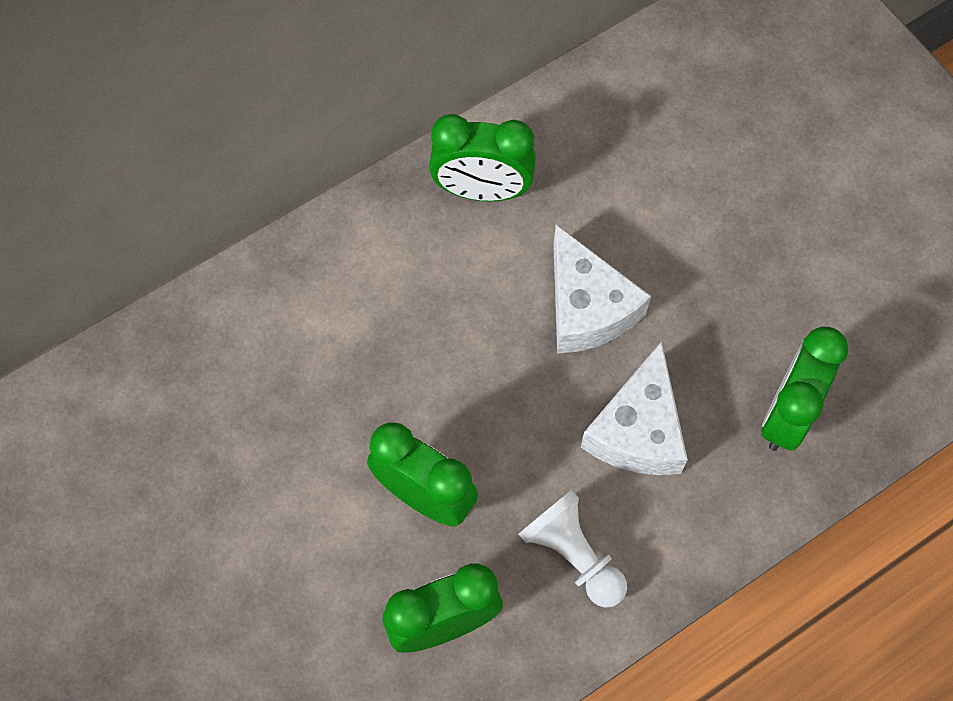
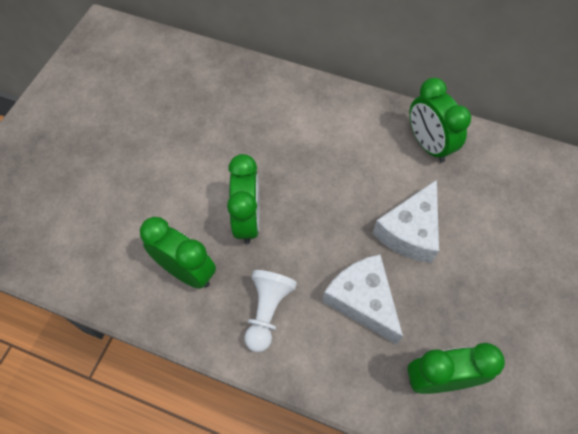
camera: 55 degrees right, 5 degrees down
white cheese [581,341,688,475] -> white cheese turned 75 degrees clockwise [323,254,403,344]

